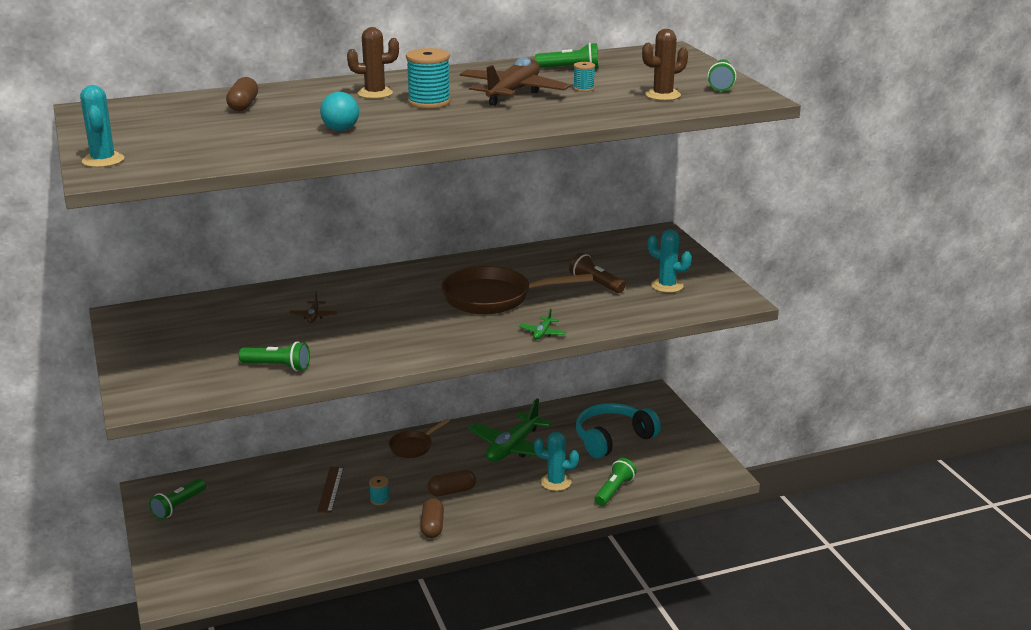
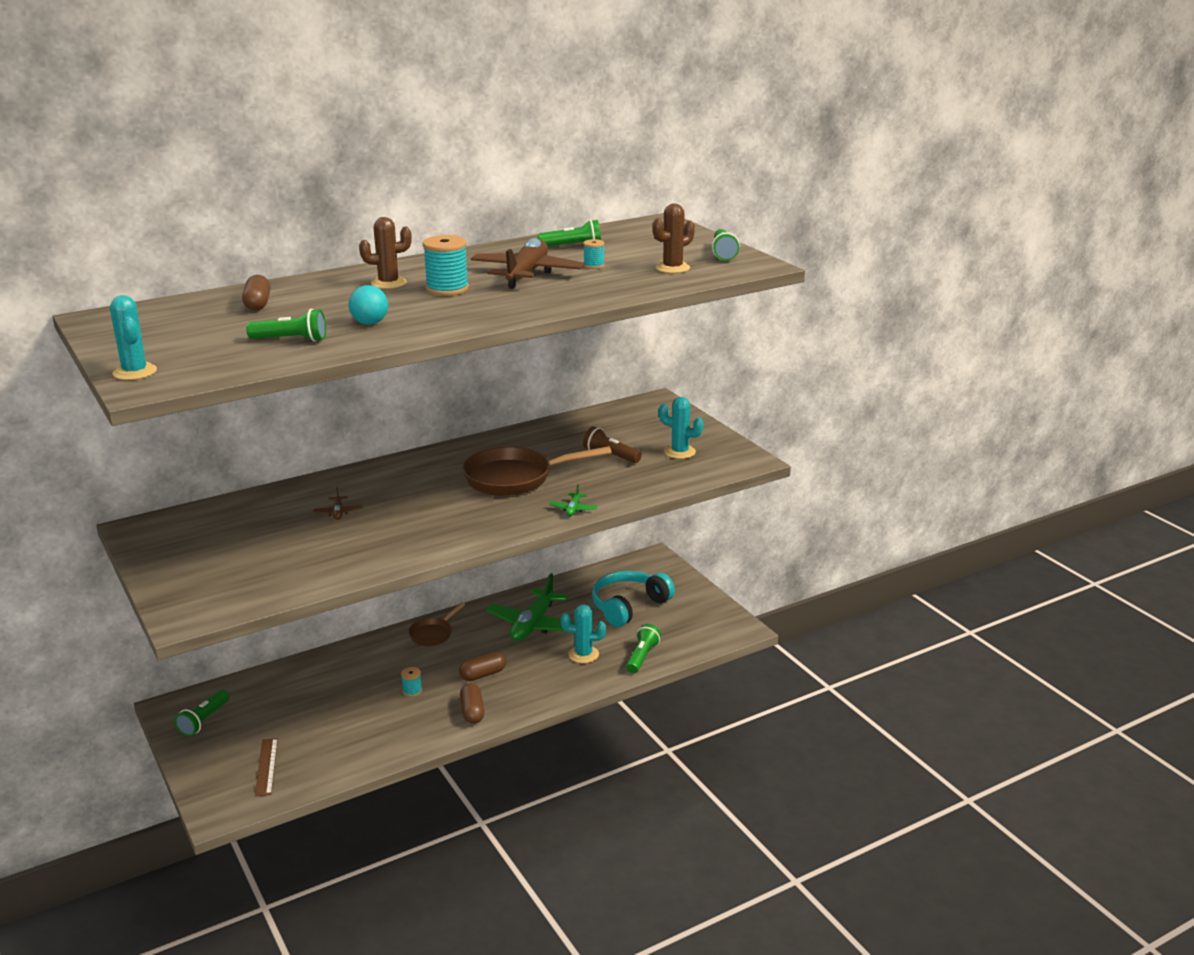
camera: 10 degrees left, 0 degrees up
green flashlight [239,341,310,371] -> green flashlight moved to [246,309,326,342]
brown ruler [317,467,344,513] -> brown ruler moved to [255,738,278,797]

